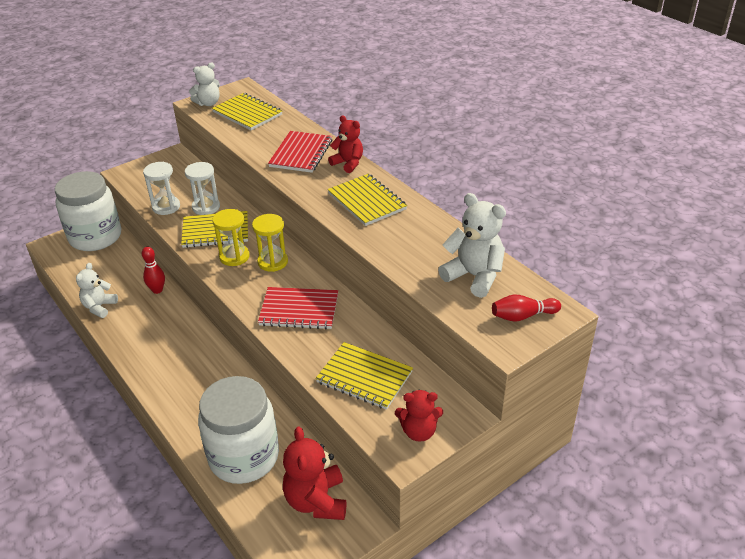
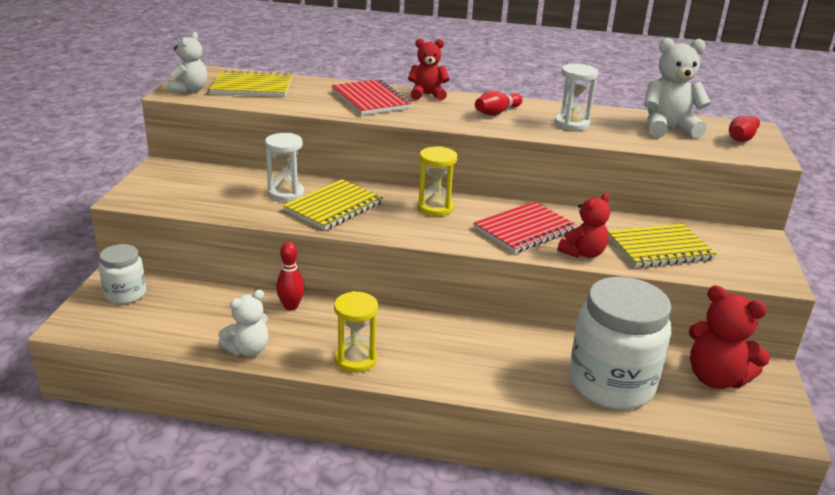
camera: 45 degrees left, 10 degrees down
white jar [55,171,121,251] -> white jar [99,244,146,304], size x0.52
white teddy bear [76,263,118,318] -> white teddy bear turned 105 degrees counterclockwise [218,290,268,356]
white hourglass [143,162,180,215] -> white hourglass moved to [555,64,598,131]
yellow hourglass [212,209,250,266] -> yellow hourglass moved to [334,291,378,373]
yellow notebook [328,174,407,226] -> red bowling pin [475,90,523,116]
red teddy bear [395,389,443,442] -> red teddy bear moved to [558,193,610,258]

